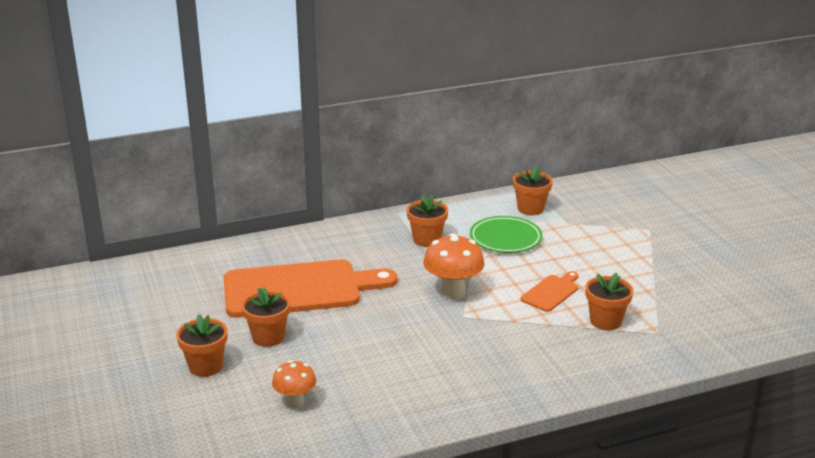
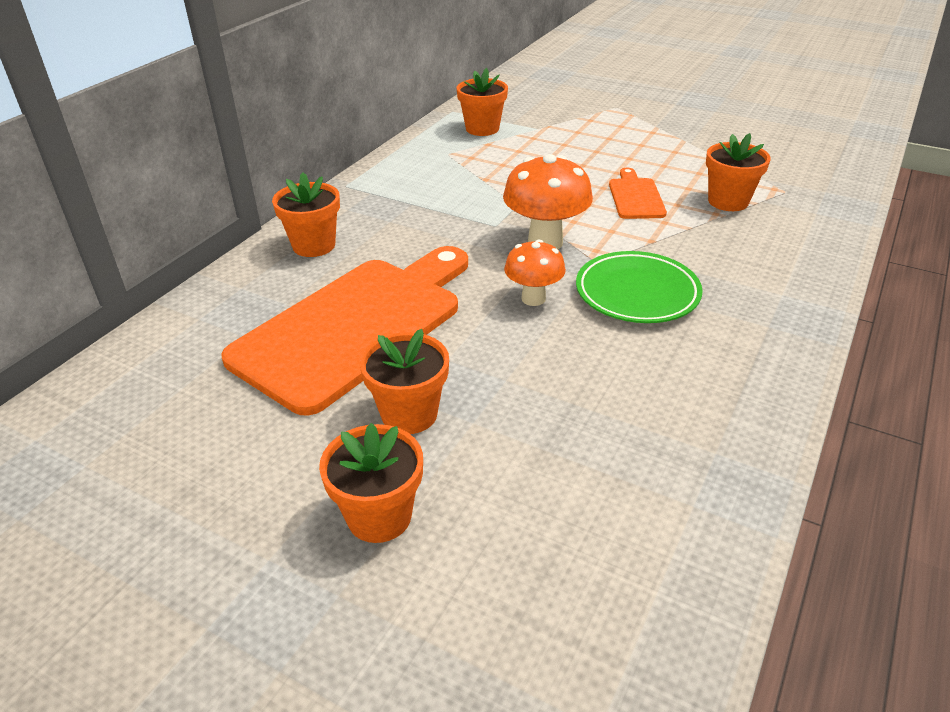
camera: 40 degrees left, 10 degrees up
orange mushroom [272,360,316,408] -> orange mushroom moved to [504,240,566,306]
orange flower pot [406,195,448,247] -> orange flower pot moved to [272,172,340,257]
green plate [470,216,543,253] -> green plate moved to [576,251,703,323]

